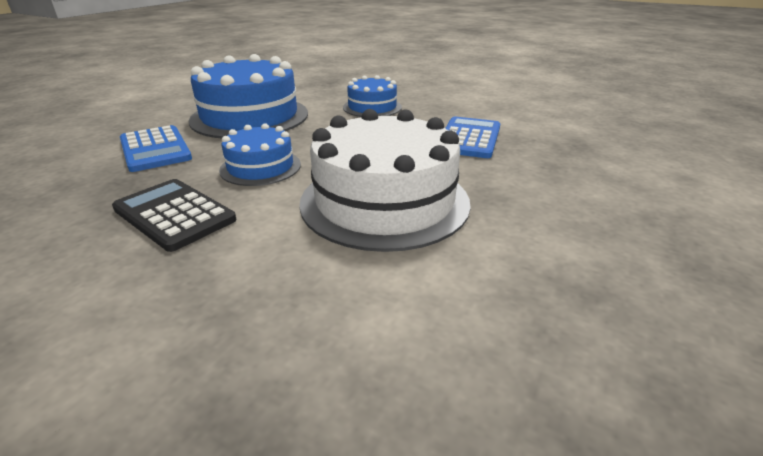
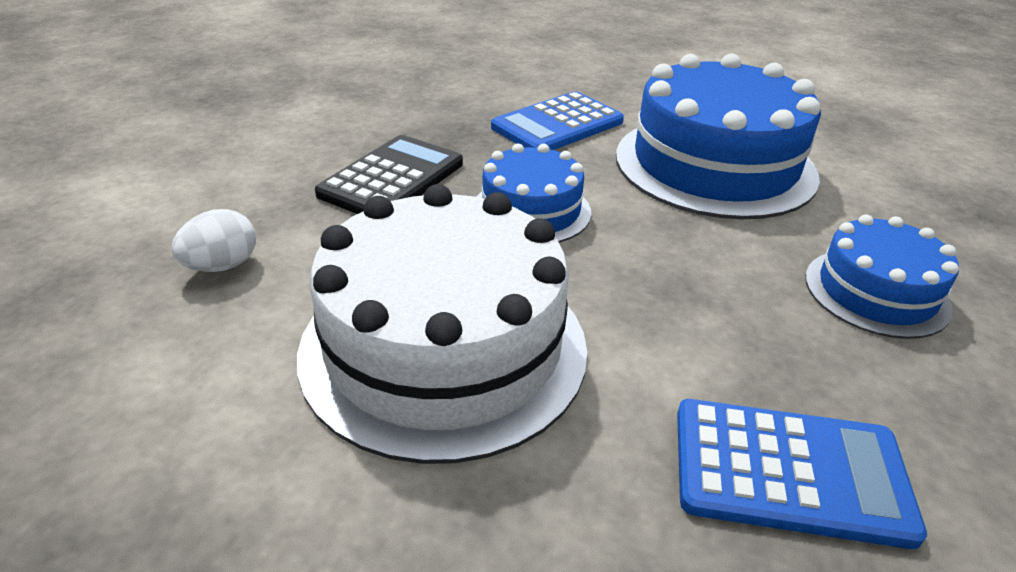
camera: 80 degrees right, 5 degrees up
none -> white egg [171,209,256,272]

